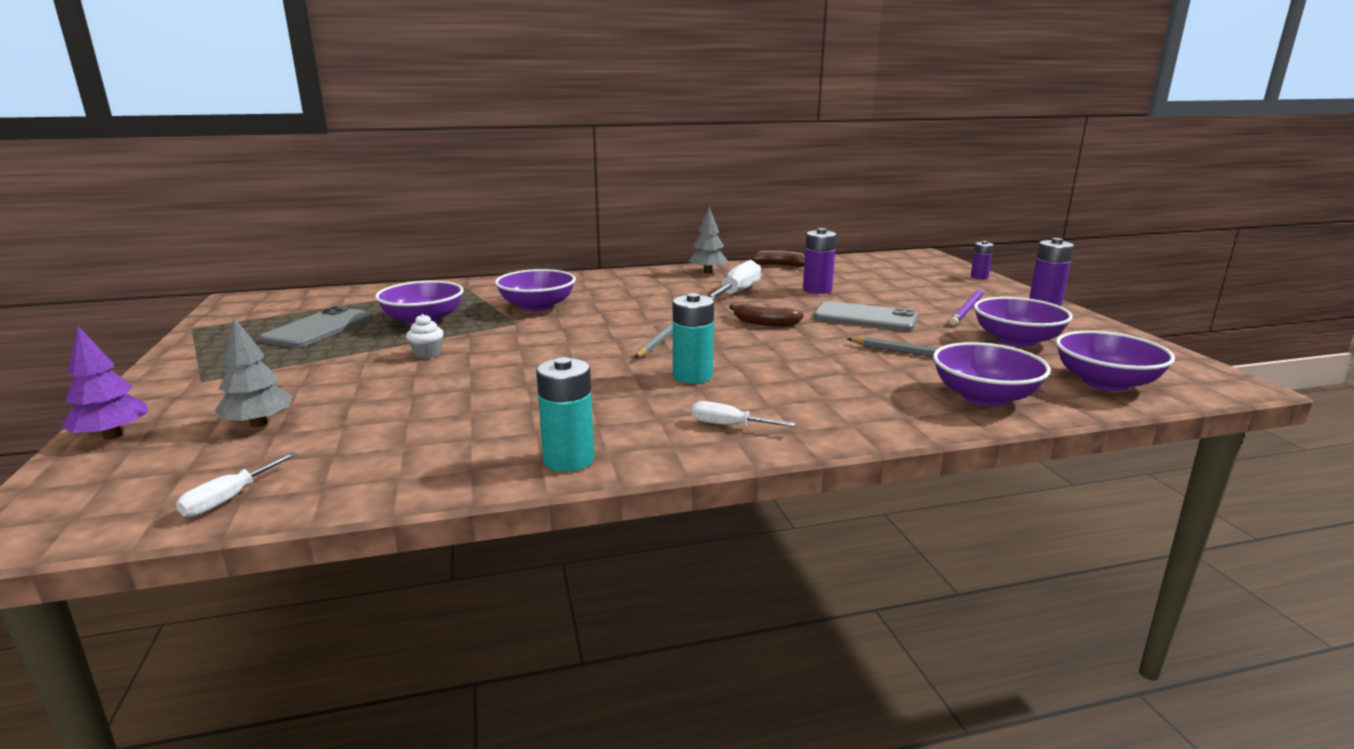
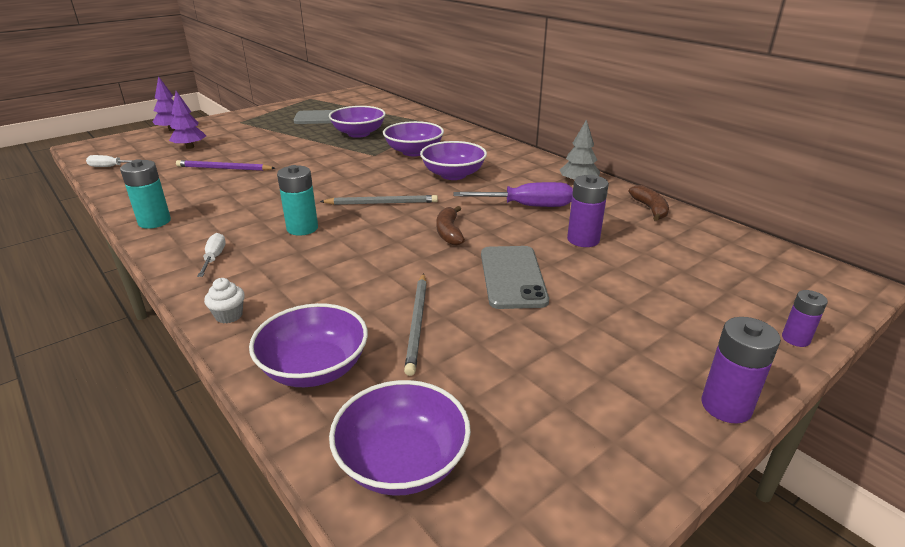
camera: 65 degrees right, 10 degrees up
grey tree [215,318,293,428] -> purple tree [169,91,206,149]
white cupcake [406,314,444,359] -> white cupcake moved to [204,278,245,324]
white screwdriver [707,260,761,299] -> purple screwdriver [454,182,573,207]
purple pencil [949,289,983,326] -> purple pencil moved to [176,160,275,171]
purple bowl [974,297,1073,347] -> purple bowl moved to [420,141,487,180]

